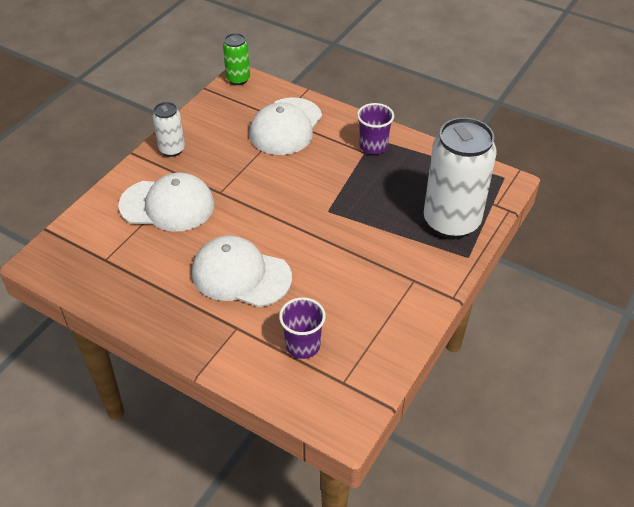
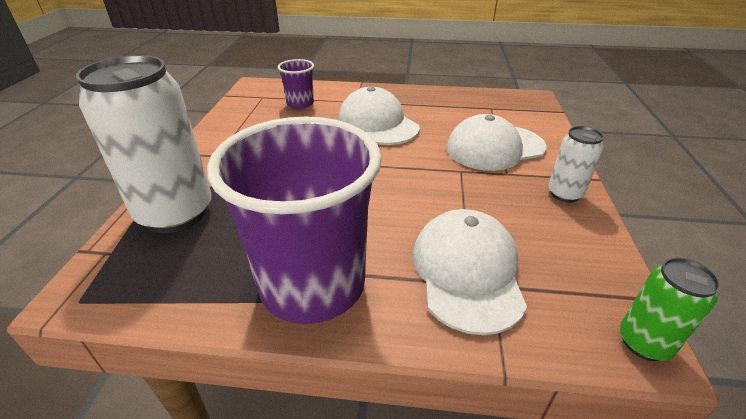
camera: 155 degrees right, 10 degrees down
white cap [192,236,292,307] -> white cap turned 120 degrees counterclockwise [338,86,420,145]
purple cup [357,103,394,154] -> purple cup [207,117,382,324], size x2.18

